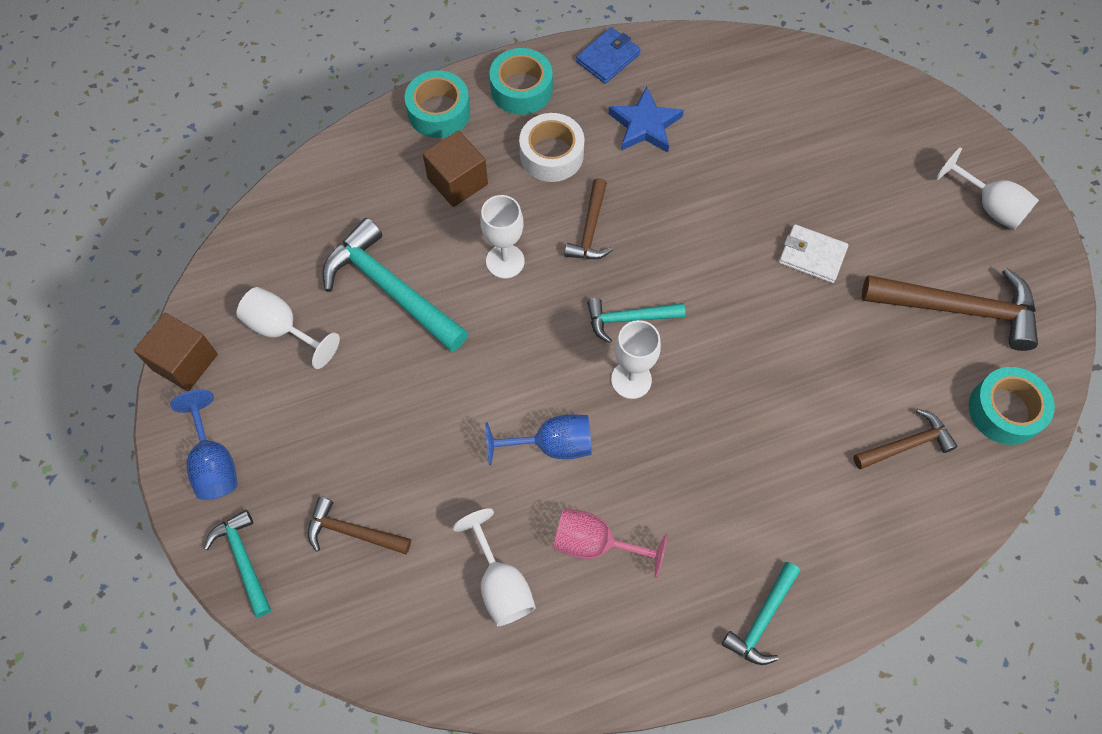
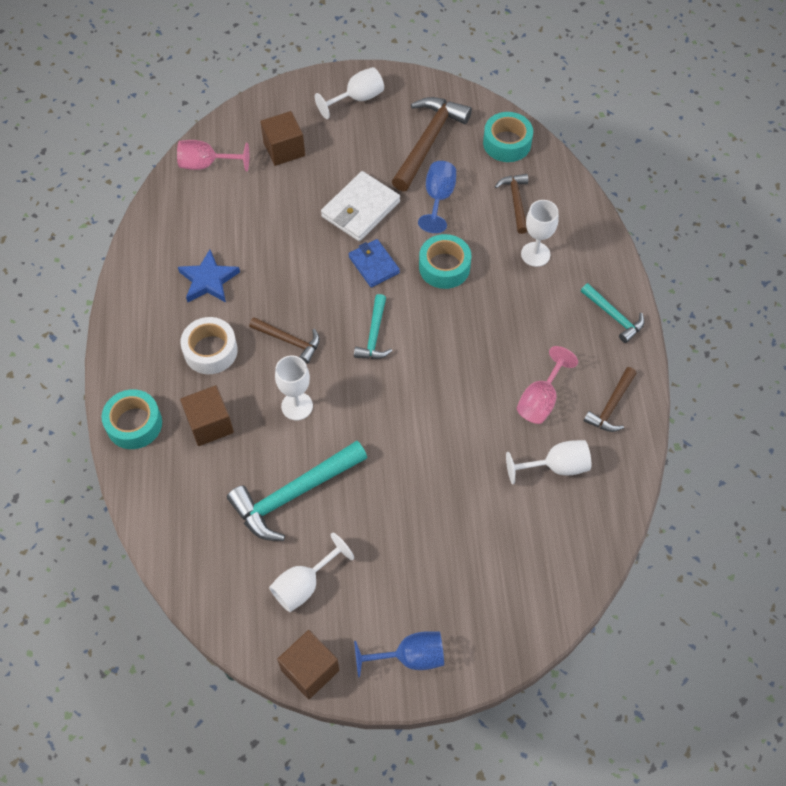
camera: 75 degrees left, 5 degrees down
turquoise hammer [204,510,271,617] -> none
brown hammer [308,497,411,554] -> brown hammer moved to [584,367,637,432]
blue goblet [486,414,592,465] -> blue goblet moved to [418,161,456,233]
turquoise tape [489,48,553,115] -> turquoise tape moved to [419,234,472,289]
blue wallet [576,27,641,84] -> blue wallet moved to [349,239,400,287]
white goblet [611,320,661,399] -> white goblet moved to [521,200,559,267]
white wallet [779,224,849,283] -> white wallet [321,171,400,241], size x1.52
none -> pink goblet [177,140,249,171]
none -> brown cube [260,111,305,166]

